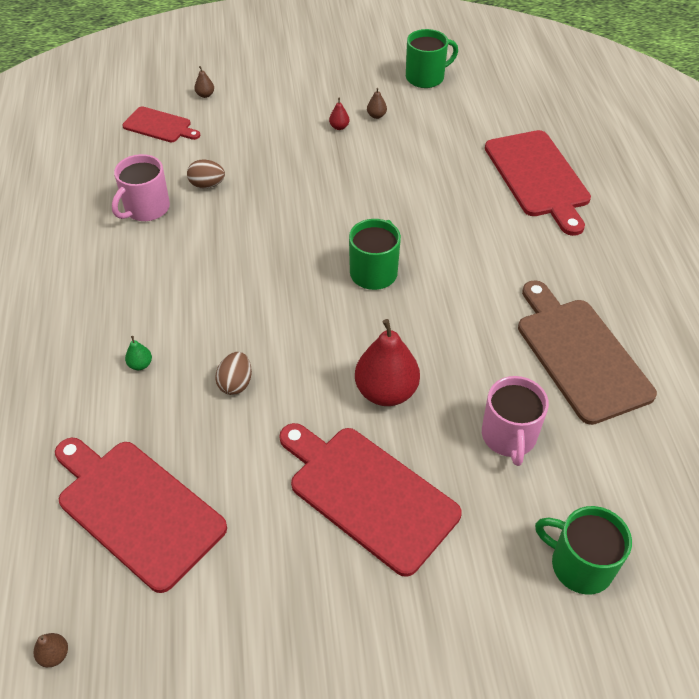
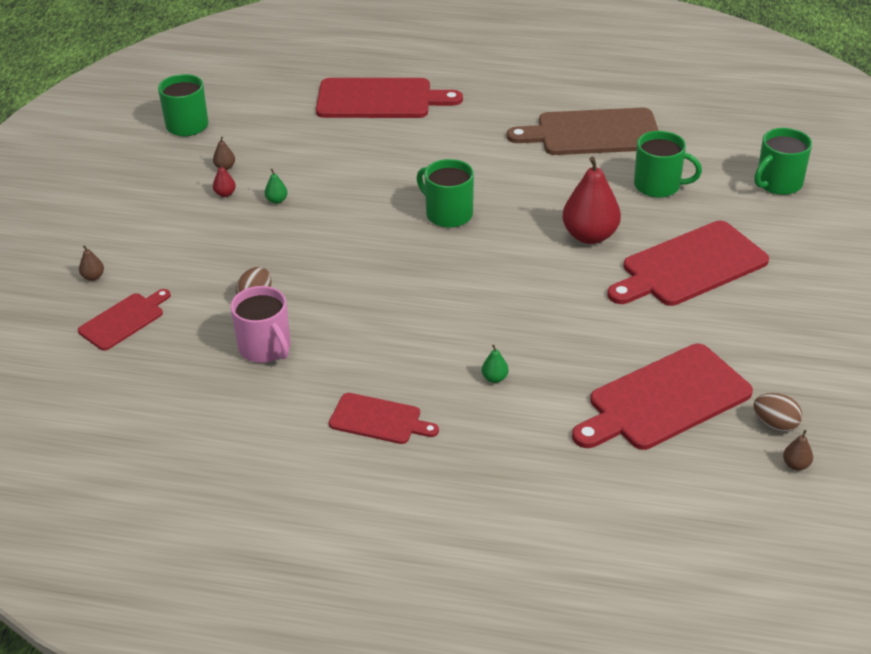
camera: 70 degrees left, 10 degrees down
brown egg [215,352,252,395] -> brown egg moved to [753,393,802,432]
pink mug [482,376,549,466] -> green mug [634,131,702,198]
none -> green pear [265,169,288,204]
none -> red cutting board [329,393,439,444]

